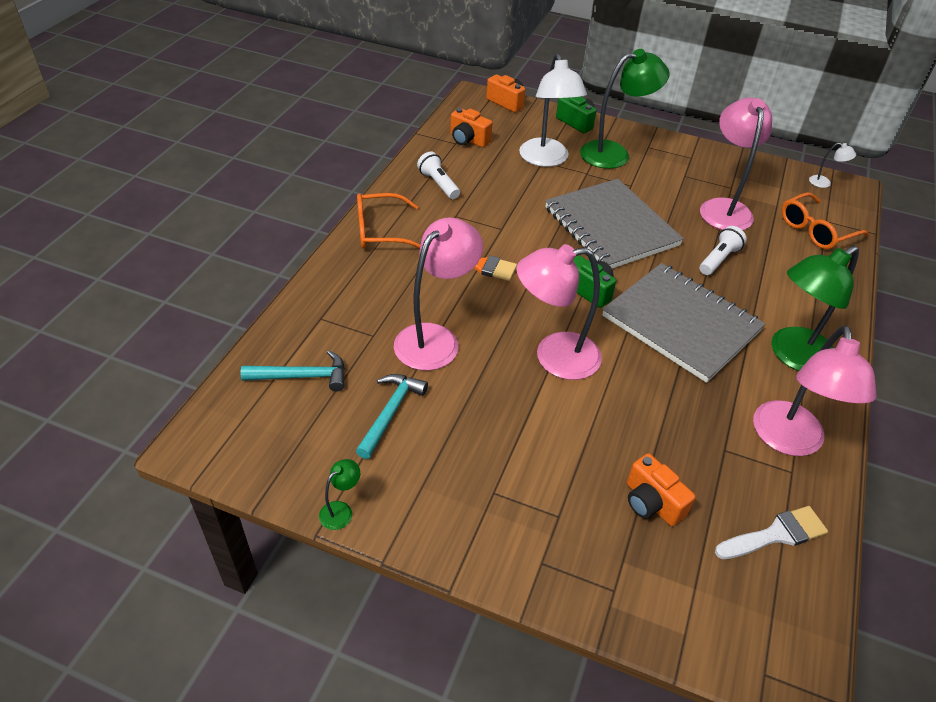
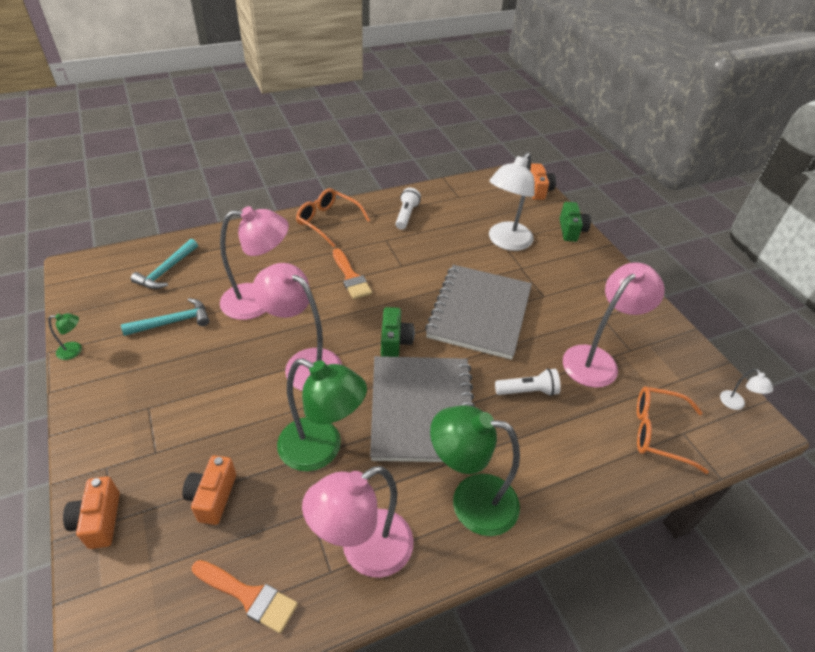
camera: 45 degrees right, 0 degrees up
turquoise hammer [241,350,345,391] -> turquoise hammer turned 75 degrees clockwise [131,239,198,289]
orange camera [450,108,492,147] -> orange camera moved to [63,476,120,549]
green lamp [580,49,670,169] -> green lamp moved to [277,358,367,471]
white brush [715,506,828,559] -> orange brush [192,560,298,634]

